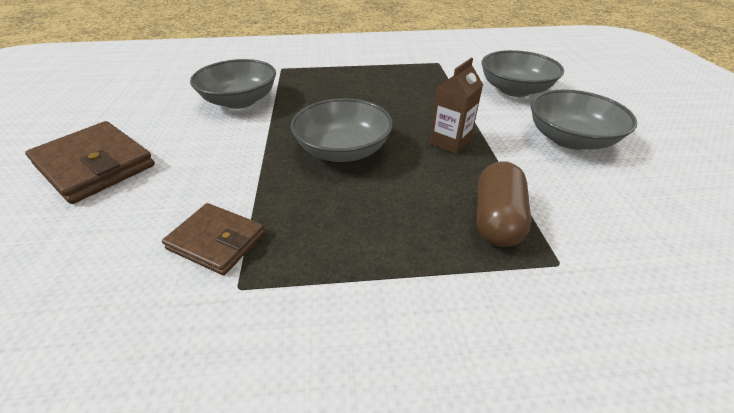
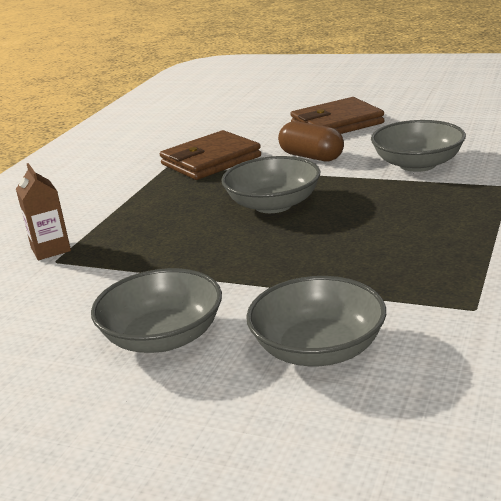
camera: 120 degrees right, 15 degrees down
brown wallet [162,203,265,275] -> brown wallet [160,130,261,180], size x1.60
brown carton [429,58,483,154] -> brown carton moved to [16,163,71,260]
brown capsule [476,161,531,247] -> brown capsule moved to [278,121,344,162]

